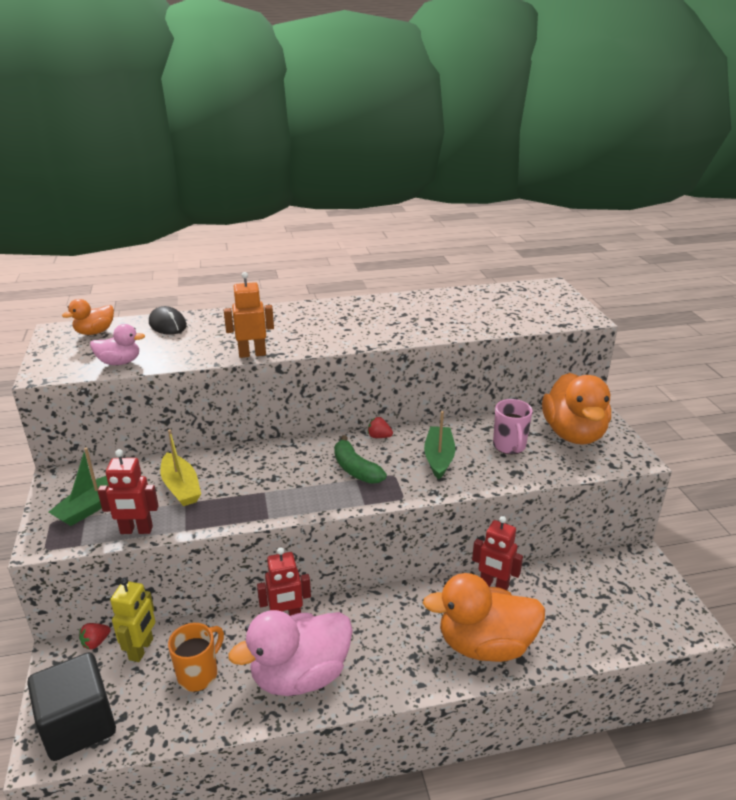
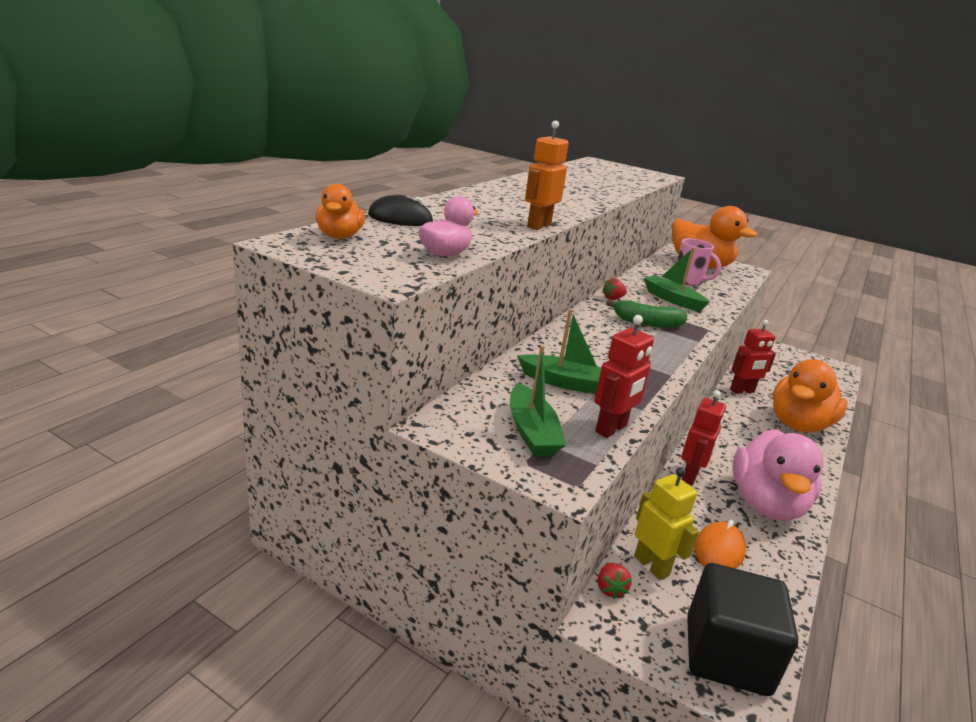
camera: 50 degrees left, 5 degrees down
yellow boat [160,430,201,506] -> green boat [517,309,601,394]
orange mug [168,623,224,692] -> orange mouse [694,520,746,569]

